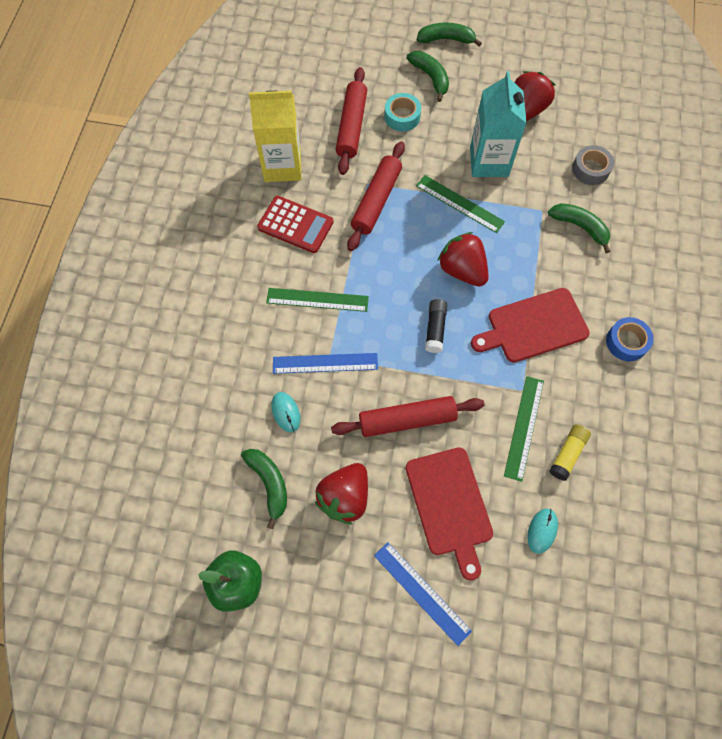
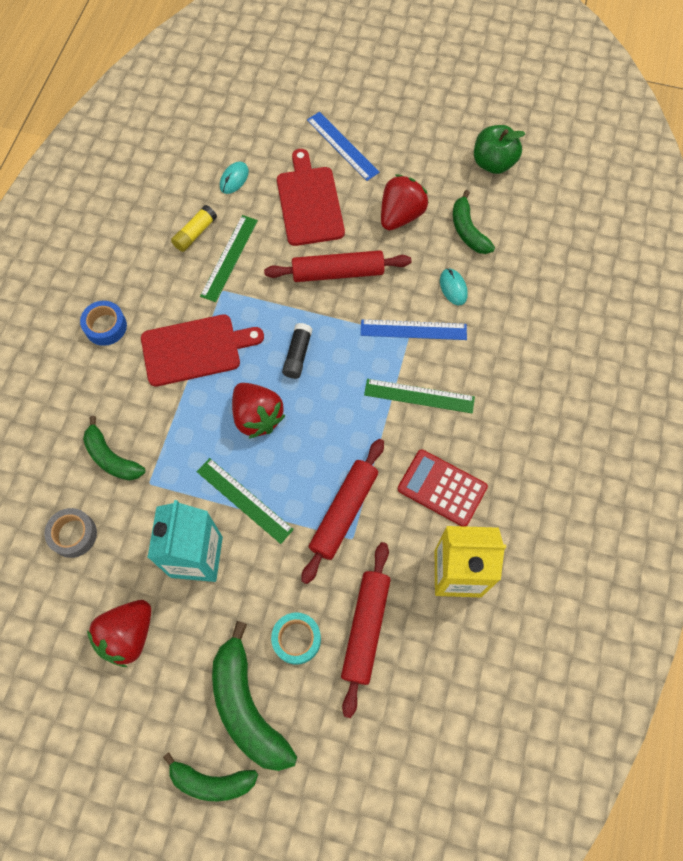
camera: 175 degrees left, 0 degrees up
green banana [406,51,449,102] -> green banana [212,621,297,771], size x1.59

